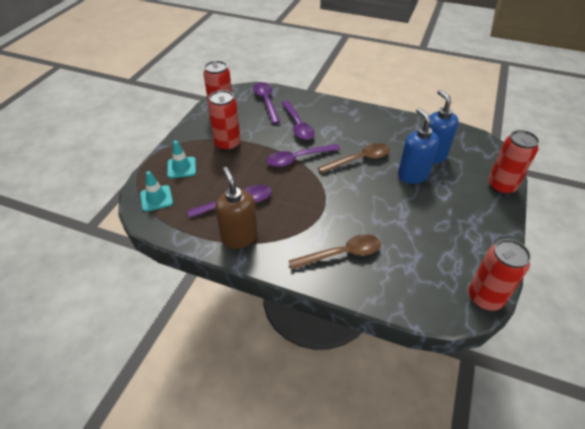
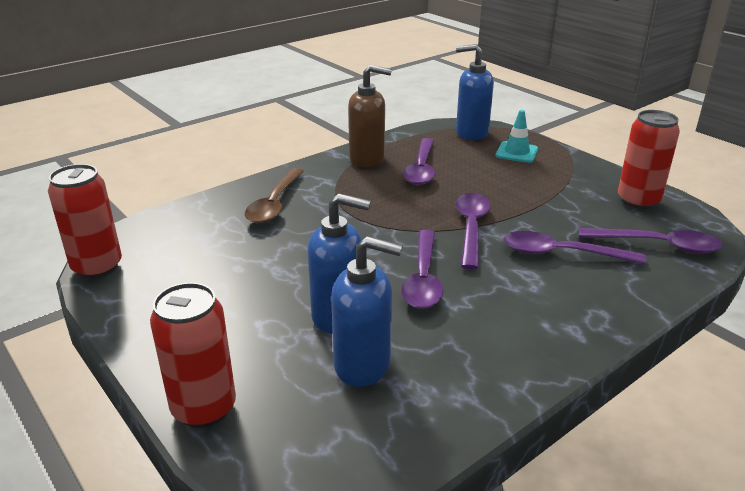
camera: 120 degrees right, 15 degrees down
turquoise traffic cone [140,171,173,212] -> blue soap dispenser [456,44,494,140]
red can [208,90,241,151] -> none
brown spoon [318,143,390,174] -> purple spoon [401,230,443,309]

